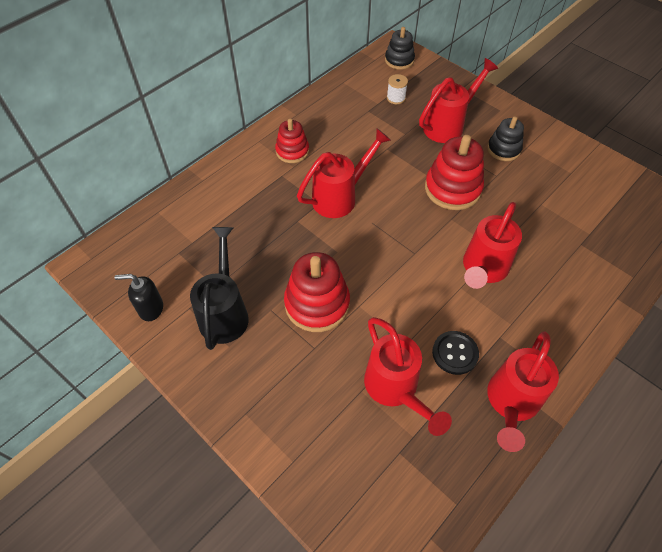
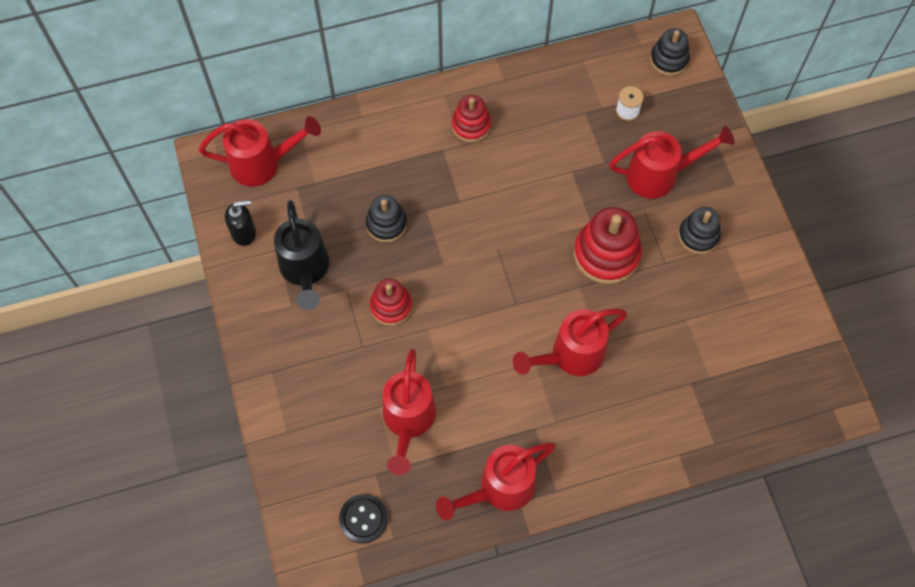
camera: 30 degrees right, 10 degrees up
black soap dispenser [115,274,163,321] -> black soap dispenser turned 135 degrees clockwise [225,200,256,246]
black watering can [190,227,249,350] -> black watering can turned 135 degrees clockwise [274,200,329,310]
red stacking toy [284,252,350,332] -> red stacking toy [370,278,412,326], size x0.62
red watering can [297,128,391,218] -> red watering can moved to [199,116,321,187]
black button [432,331,479,375] -> black button moved to [339,494,388,543]
none -> black stacking toy [366,195,407,242]

